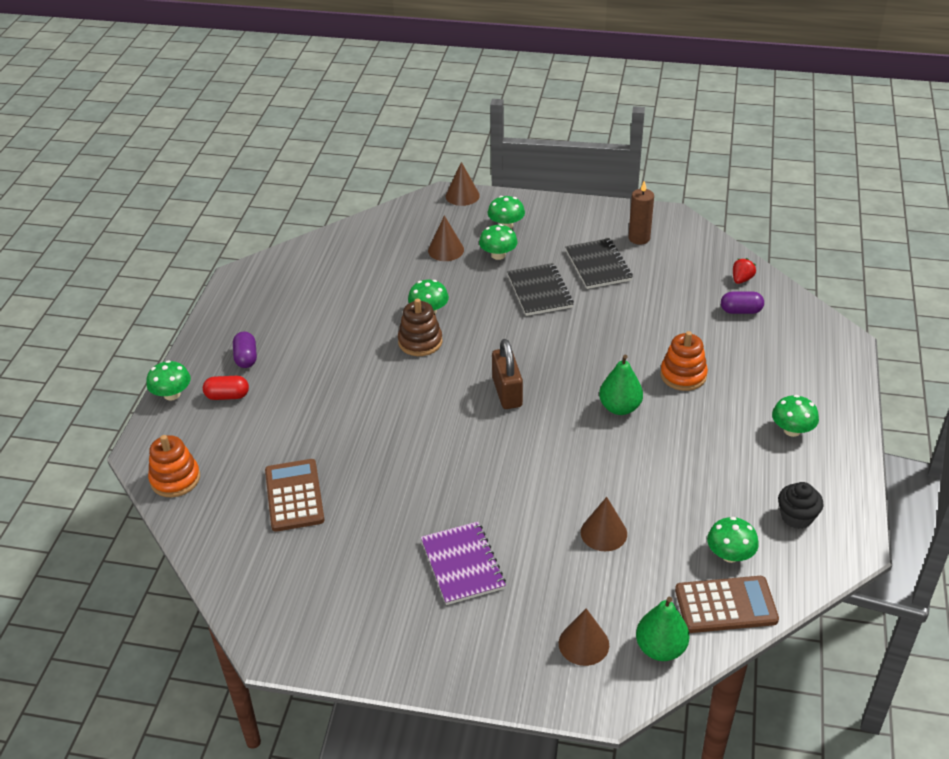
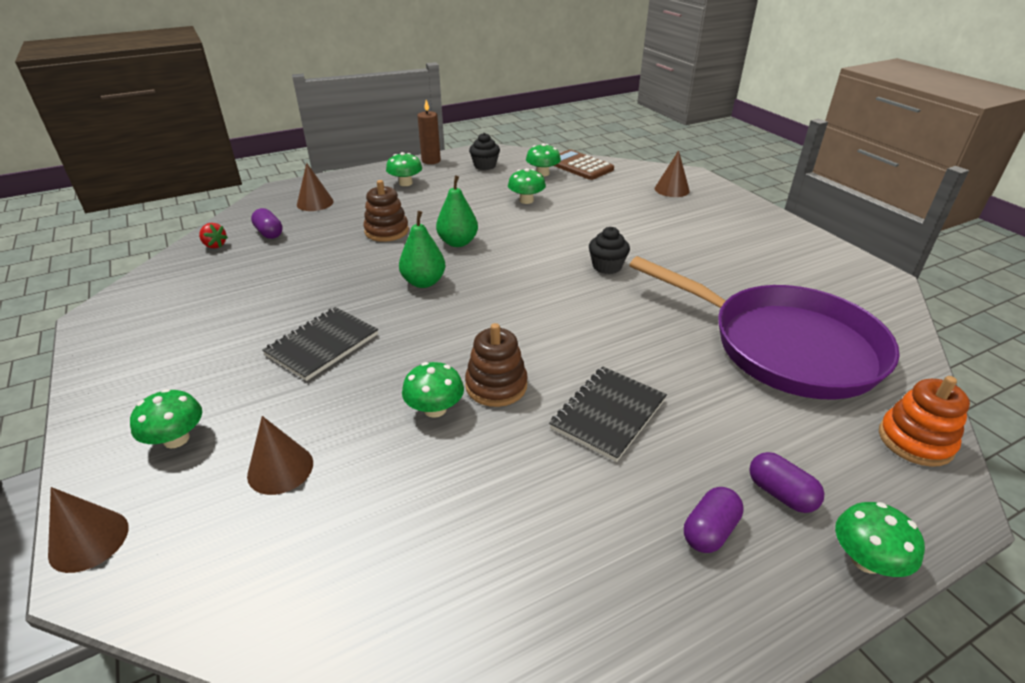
camera: 130 degrees left, 5 degrees down
red capsule [203,376,249,400] -> purple capsule [749,452,824,513]
brown calculator [265,459,325,532] -> purple pan [630,256,900,400]
purple notebook [421,522,506,605] -> none
green mushroom [479,224,518,260] -> green mushroom moved to [508,168,546,204]
brown padlock [492,339,523,409] -> none
black notebook [565,238,633,289] -> black notebook moved to [549,367,667,462]
brown cone [581,497,627,551] -> brown cone moved to [297,163,334,211]
brown candle [629,181,654,245] -> brown candle moved to [417,100,441,164]
green pear [636,597,690,661] -> green pear moved to [399,211,445,288]
orange stacking toy [660,331,708,391] -> brown stacking toy [363,180,409,242]
red strawberry [733,258,756,284] -> red strawberry turned 135 degrees counterclockwise [199,223,228,248]
none -> black cupcake [589,227,630,274]

